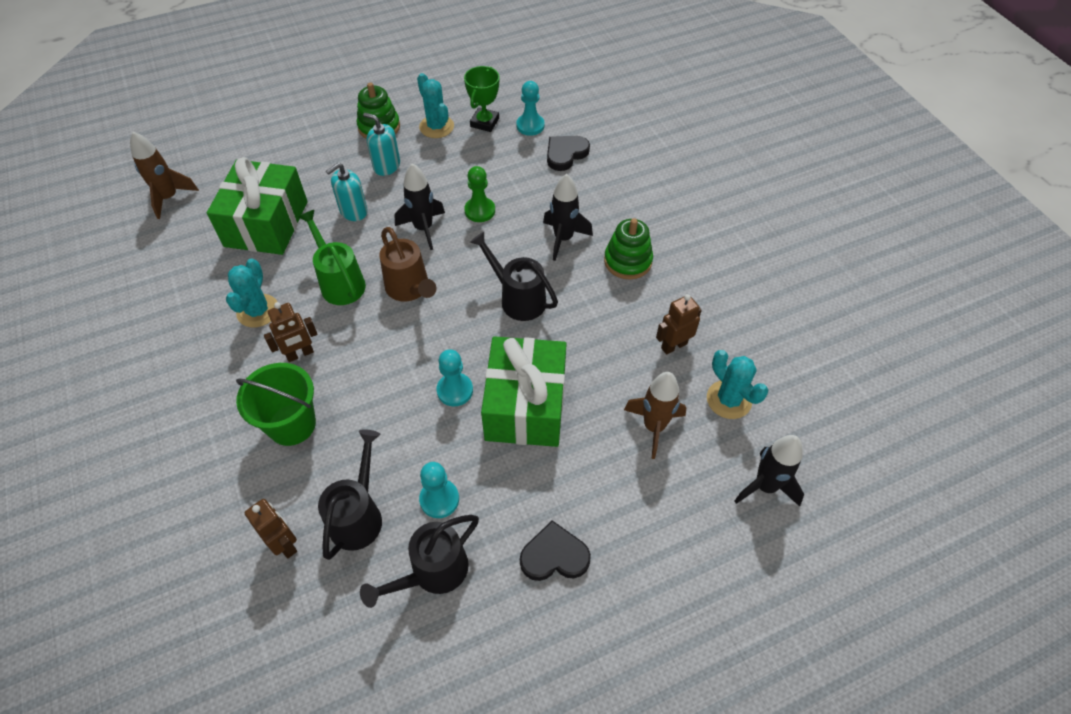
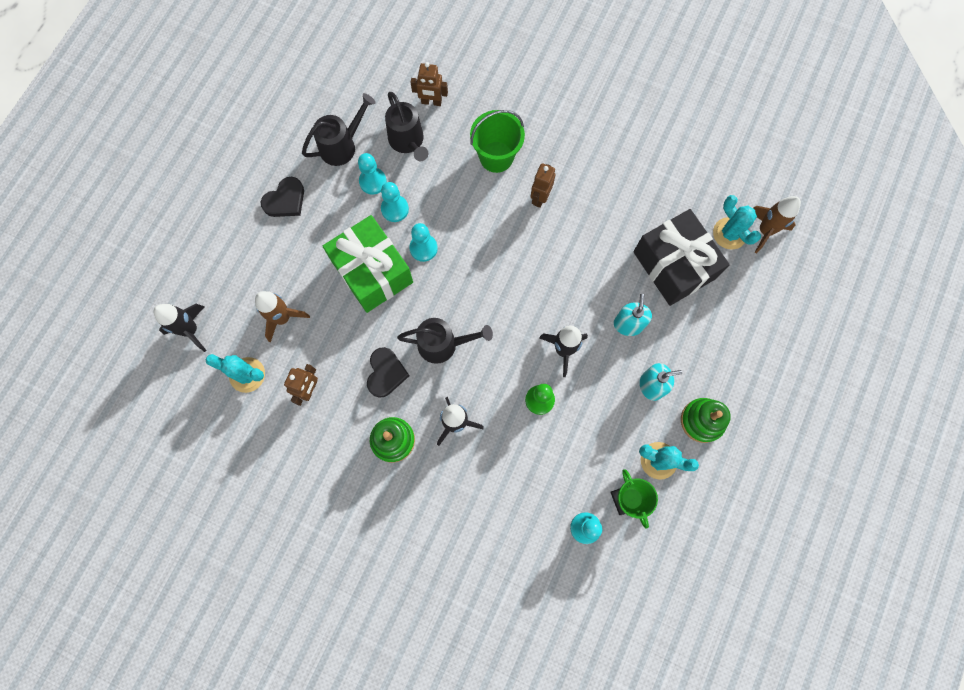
camera: 140 degrees right, 20 degrees up
green gift [207,157,308,255] -> black gift [633,209,730,306]
turquoise cactus [226,258,277,328] -> turquoise cactus moved to [713,195,761,250]
green watering can [298,210,366,305] -> none
black watering can [360,515,479,608] -> black watering can turned 45 degrees clockwise [302,93,376,166]
brown watering can [379,227,436,301] -> none
black heart [547,136,590,171] -> black heart moved to [367,347,409,398]
none -> turquoise pawn [381,182,409,222]

